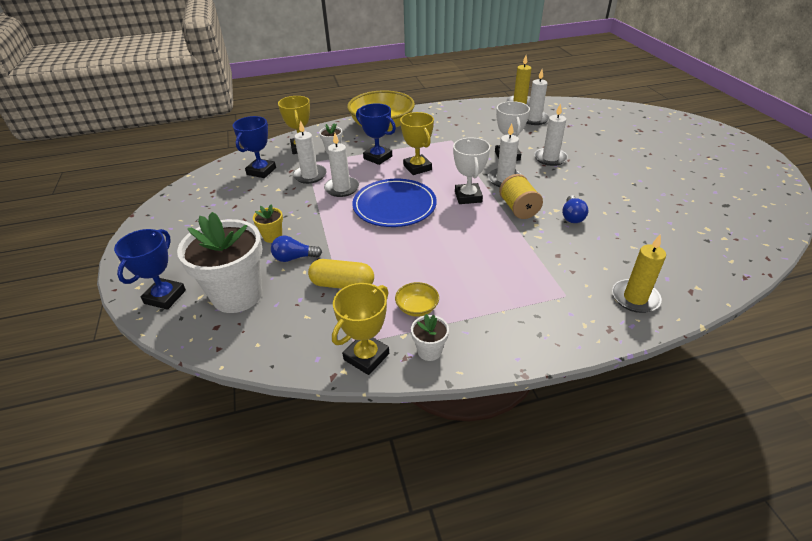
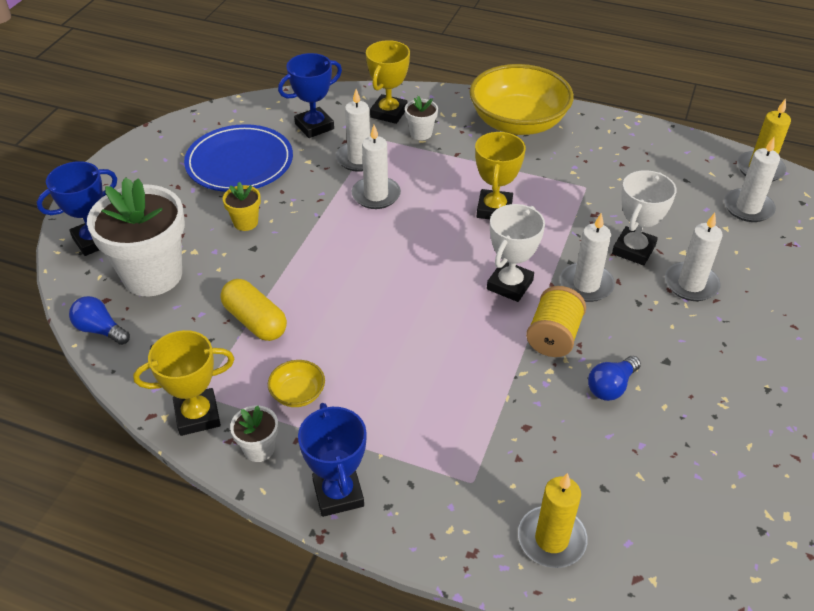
camera: 35 degrees right, 5 degrees up
blue light bulb [271,236,322,262] -> blue light bulb moved to [69,296,130,345]
blue plate [352,179,437,227] -> blue plate moved to [184,124,293,192]
blue trophy [356,103,396,165] -> blue trophy moved to [298,403,367,517]

